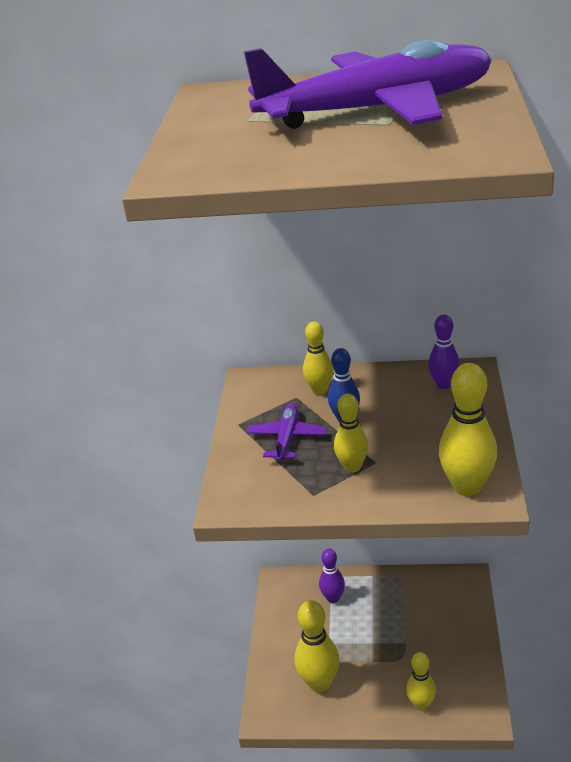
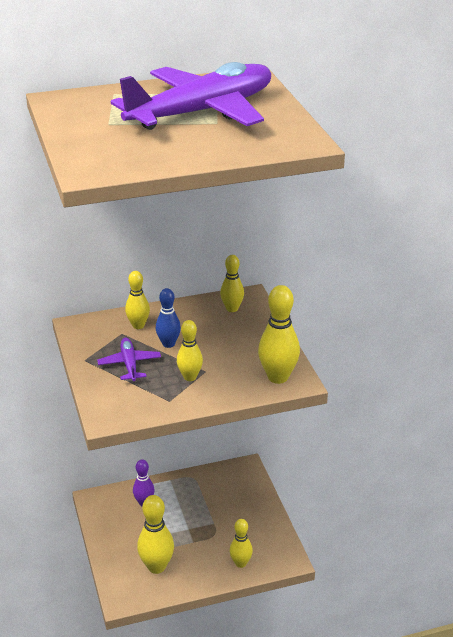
camera: 25 degrees left, 0 degrees up
purple bowling pin [428,315,460,389] -> yellow bowling pin [220,255,244,312]

